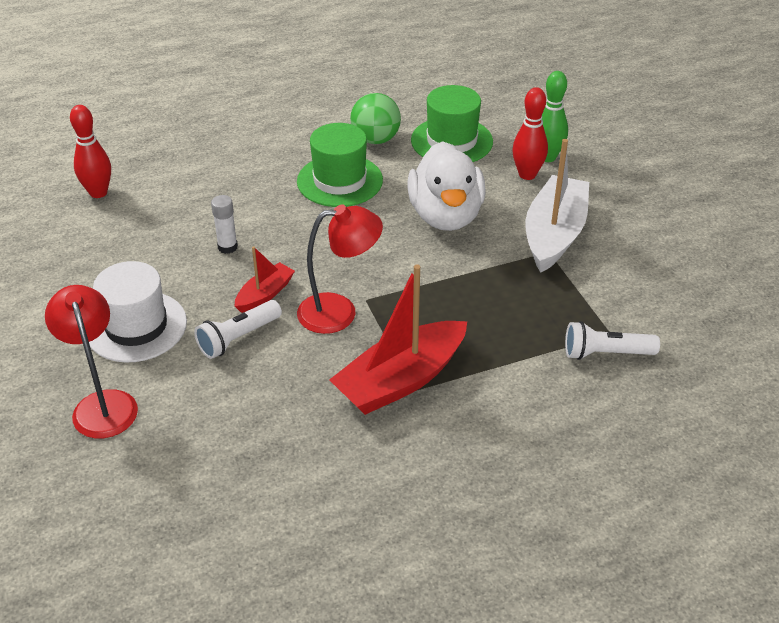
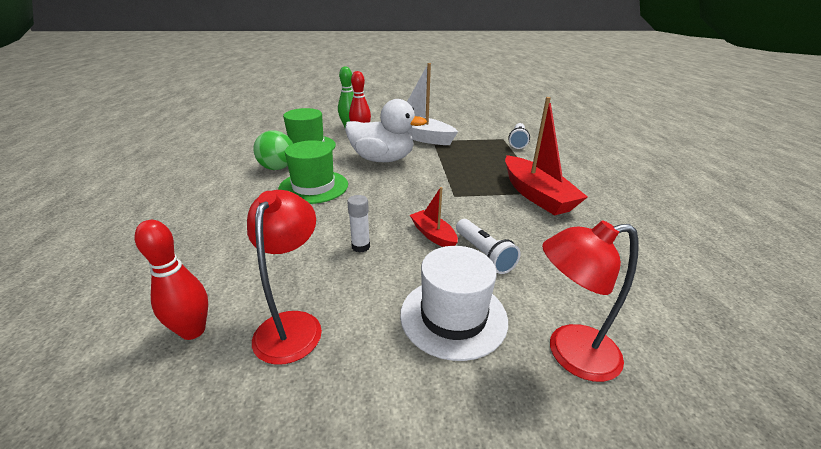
camera: 75 degrees left, 10 degrees down
red lamp [297,205,383,334] -> red lamp moved to [247,190,322,365]

